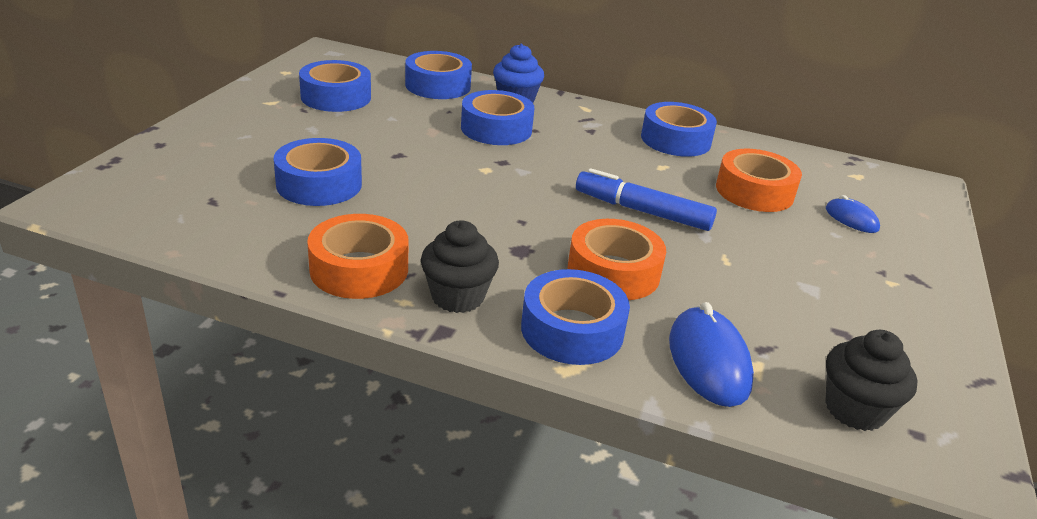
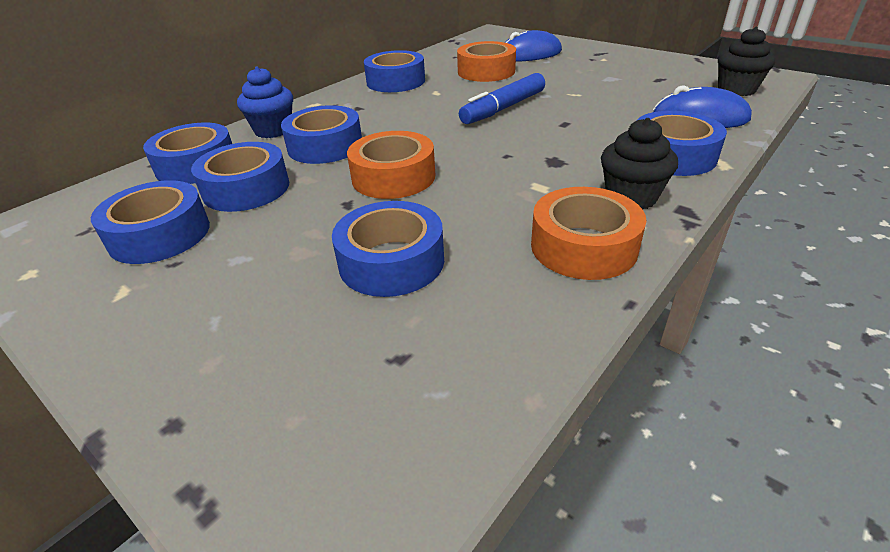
camera: 65 degrees left, 5 degrees up
orange tape [567,219,666,300] -> orange tape moved to [347,131,435,199]
blue mouse [826,195,880,233] -> blue mouse [505,30,562,61], size x1.73
none -> blue tape [191,142,289,212]

